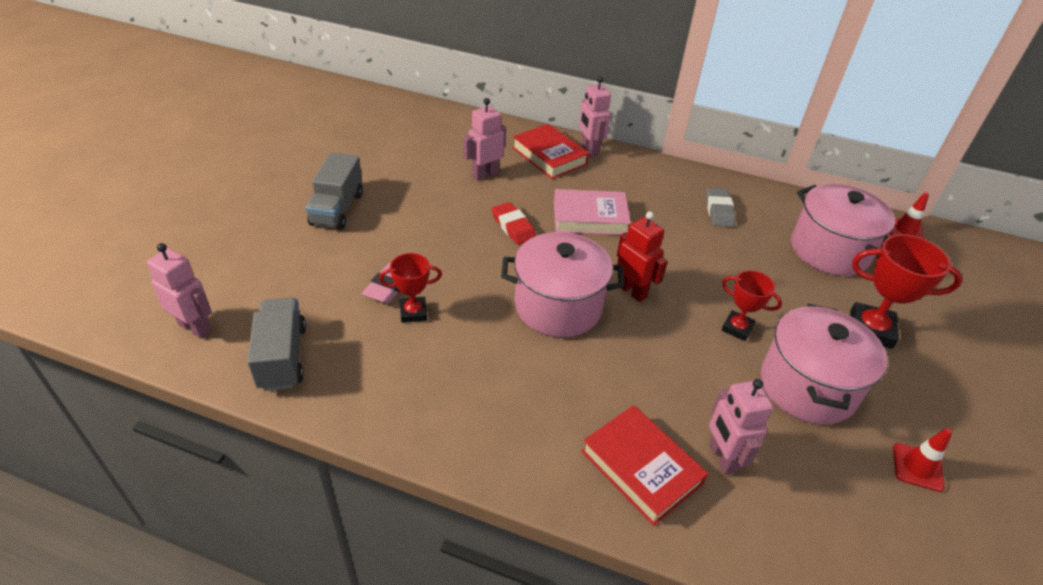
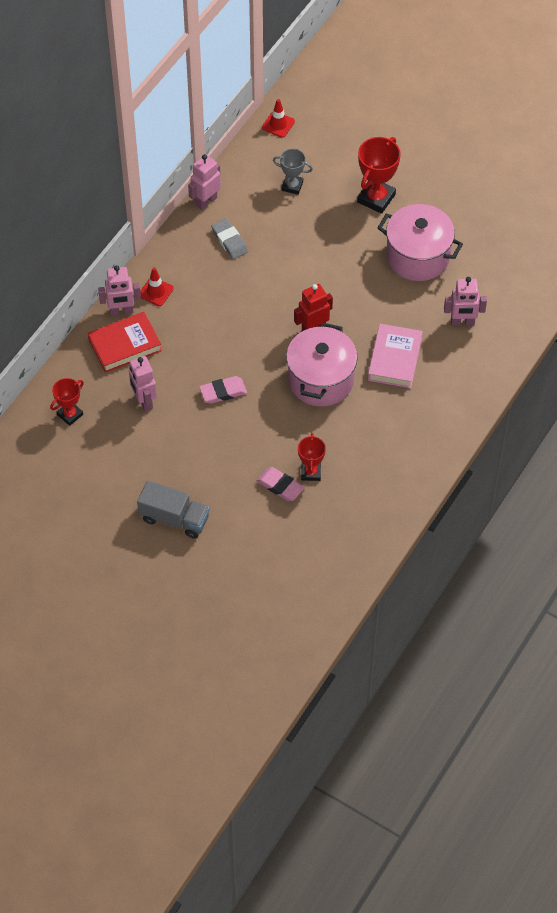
camera: 75 degrees left, 15 degrees up
pink robot [147,243,212,338] -> pink robot moved to [188,154,221,210]
grey truck [247,297,306,391] -> none
red eraser [492,202,536,245] -> pink eraser [199,376,247,404]
pink book [554,189,631,235] -> pink book moved to [368,324,423,388]
red book [581,405,708,526] -> none
grey eraser [706,188,736,227] -> grey eraser turned 45 degrees clockwise [211,218,248,259]
red trophy [722,270,782,341] -> red trophy moved to [50,378,84,426]
pink pot [791,184,895,276] -> grey trophy [273,148,313,195]
red traffic cone [893,428,953,492] -> red traffic cone moved to [140,267,174,306]

